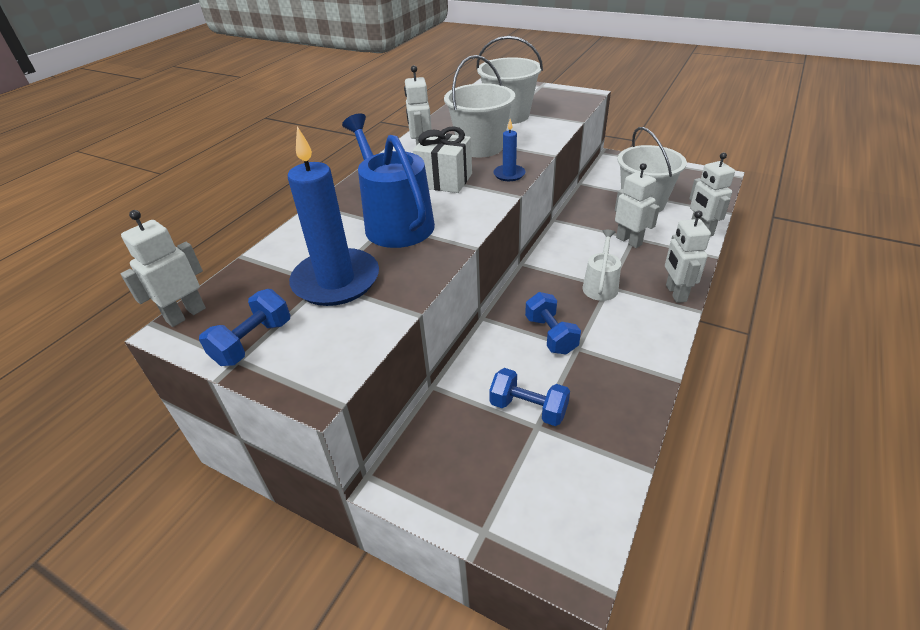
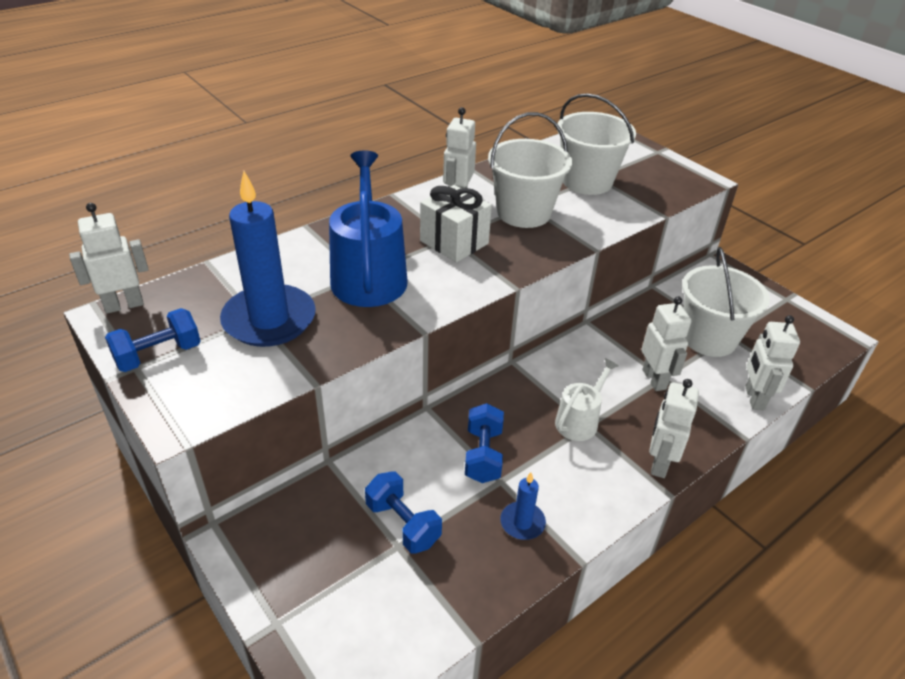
camera: 20 degrees right, 0 degrees up
blue candle [493,119,525,181] -> blue candle moved to [500,472,546,540]

